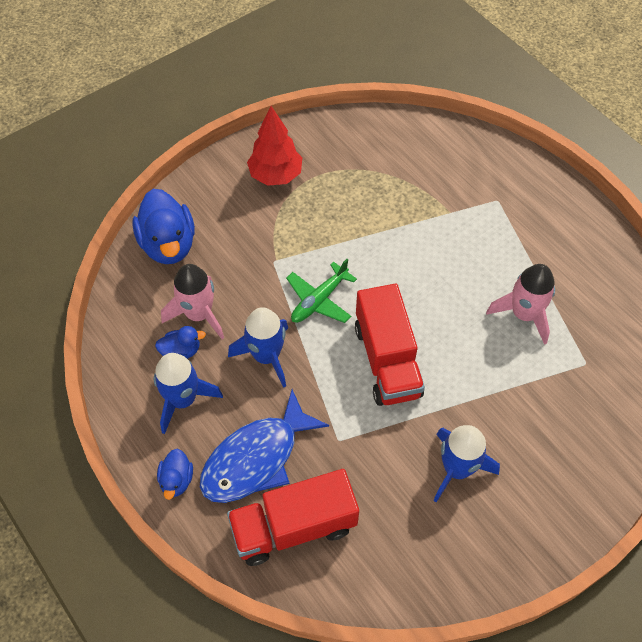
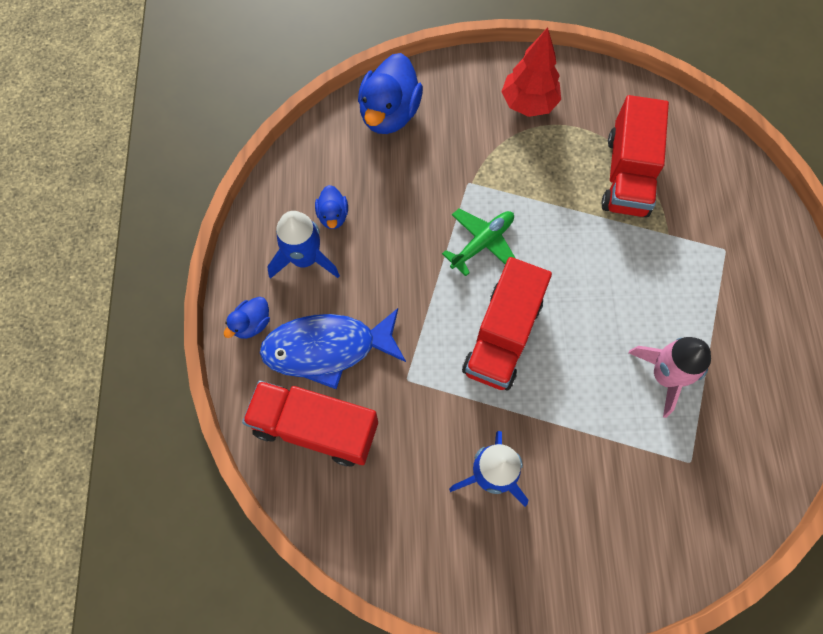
camera: 35 degrees right, 10 degrees up
blue duck [155,326,206,359] -> blue duck turned 60 degrees clockwise [315,185,348,229]
pink rocket [161,264,224,339] -> none
blue rocket [228,307,288,388] -> none
green plane [286,259,357,323] -> green plane turned 150 degrees clockwise [442,208,515,276]
none -> red truck [601,95,669,218]

